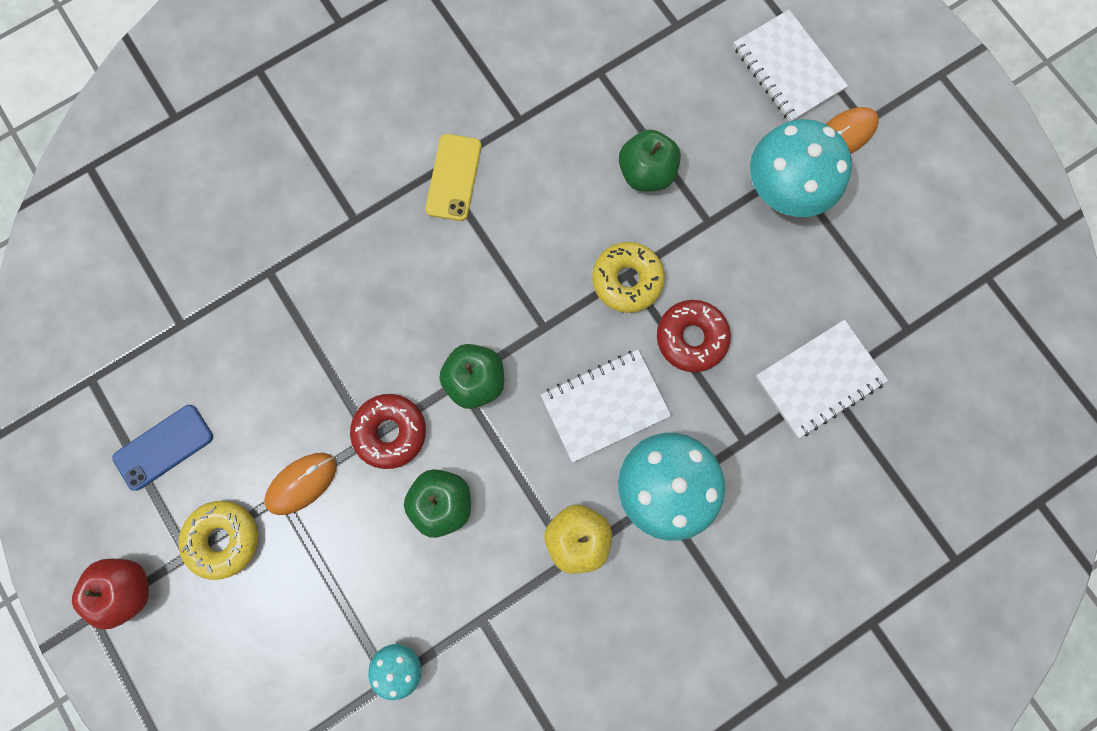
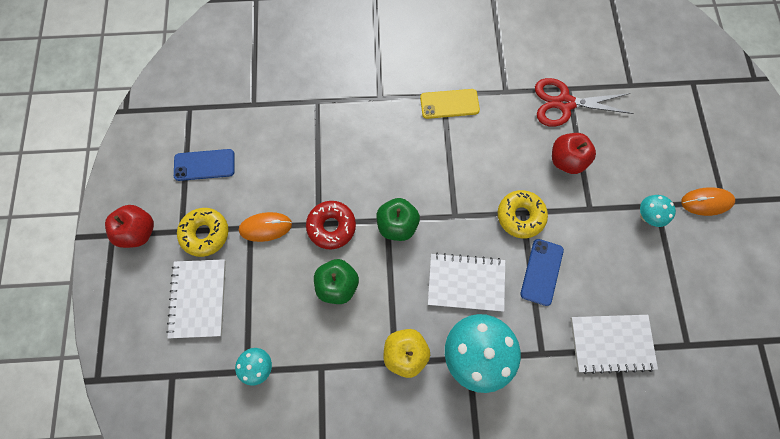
camera: 30 degrees right, 5 degrees down
yellow phone [425,134,482,221] -> yellow phone turned 45 degrees clockwise [420,89,480,119]
green apple [619,129,681,192] -> red apple [552,133,596,174]
red donut [657,300,731,372] -> blue phone [520,239,564,306]
white notebook [733,10,848,121] -> white notebook moved to [166,259,226,339]
turquoise mushroom [750,119,852,217] -> turquoise mushroom [640,195,676,227], size x0.49
none -> red scissors [535,78,634,127]

